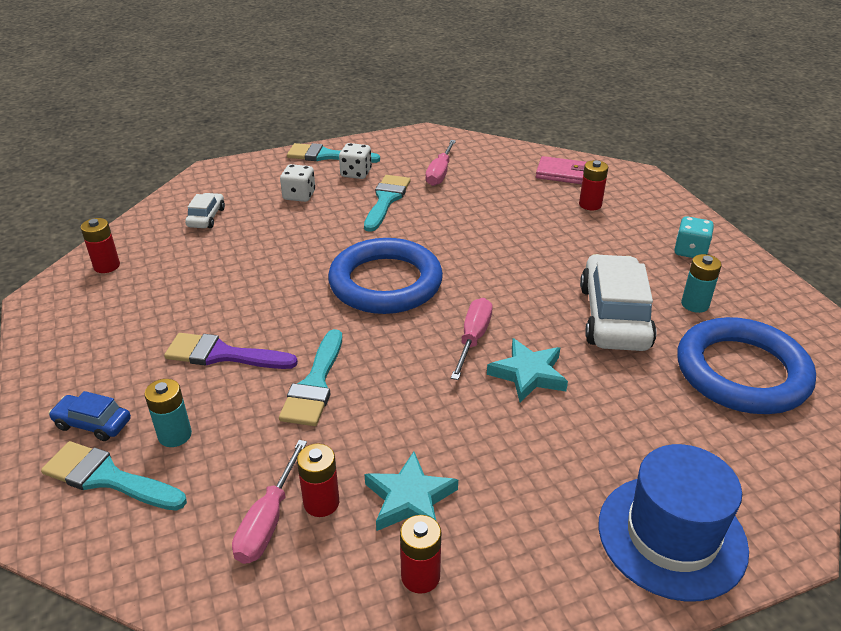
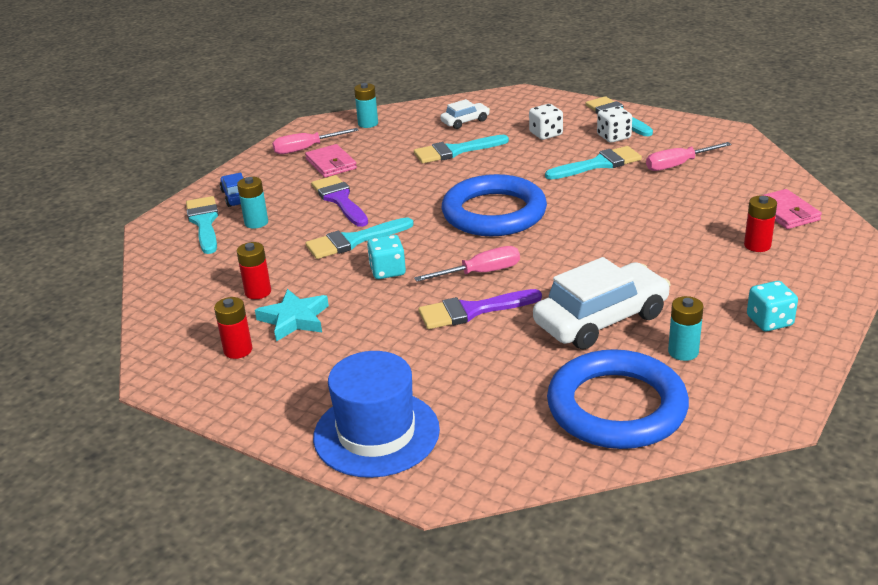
camera: 55 degrees right, 5 degrees down
red battery [81,218,120,273] -> turquoise battery [354,83,378,128]
pink screwdriver [232,440,307,564] -> pink screwdriver moved to [272,128,359,154]
turquoise star [487,338,568,402] -> purple brush [418,289,542,329]
none -> pink wallet [305,144,357,177]
none -> turquoise dice [367,235,406,279]
none -> turquoise brush [414,135,509,163]

